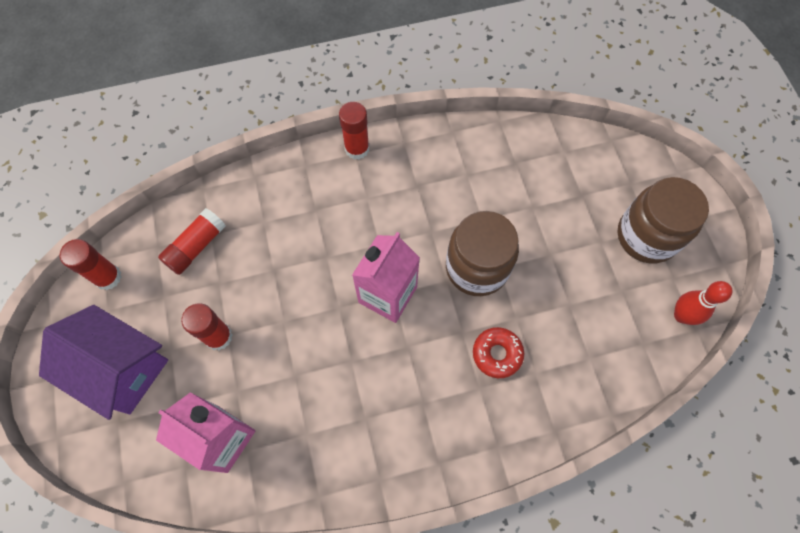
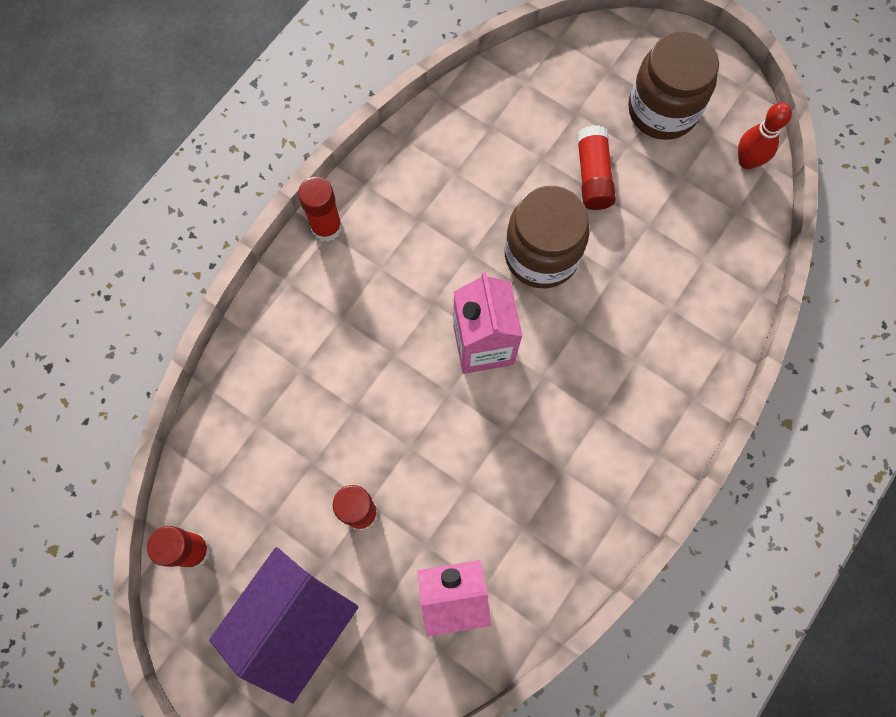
camera: 40 degrees left, 5 degrees up
purple house [39,305,168,420] -> purple house turned 45 degrees counterclockwise [209,547,359,703]
red glue stick [158,208,226,275] -> red glue stick moved to [577,125,616,210]
red donut [473,327,524,378] -> none

